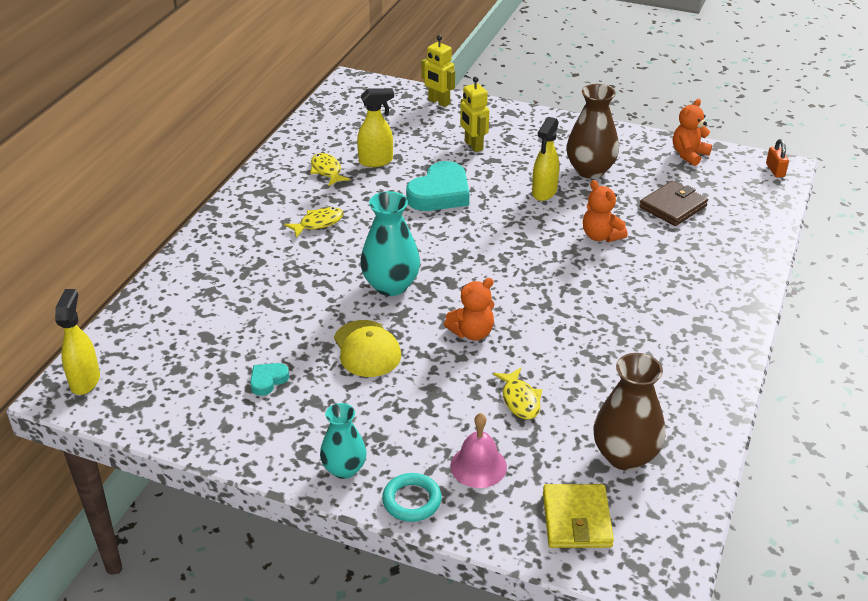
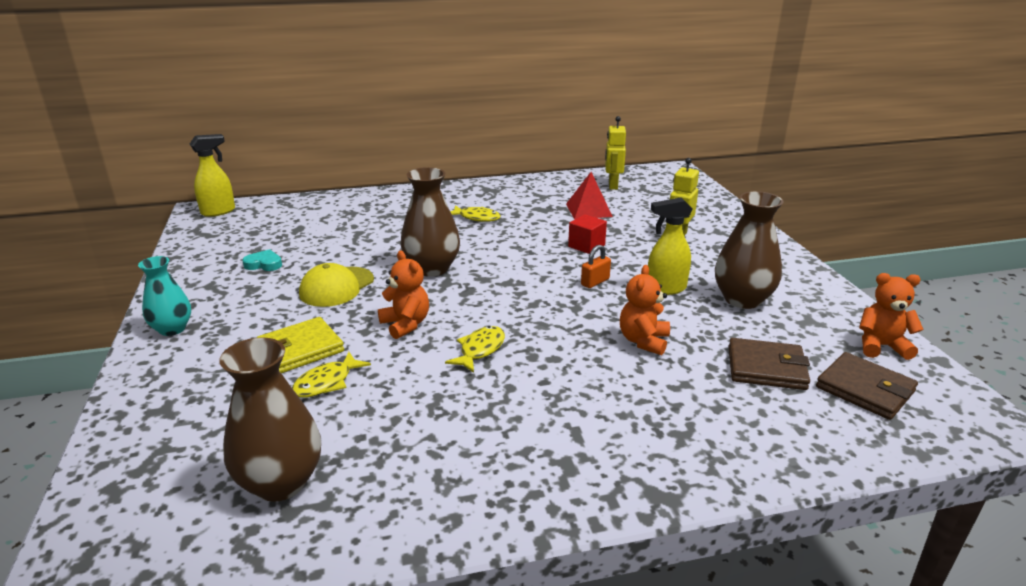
camera: 55 degrees right, 10 degrees down
yellow fish [310,153,351,186] -> yellow fish moved to [445,326,505,373]
yellow spray bottle [357,88,394,167] -> red pyramid [566,172,613,219]
turquoise vase [360,191,420,296] -> brown vase [400,167,460,277]
turquoise ring [382,473,442,522] -> none
turquoise heart [406,161,469,211] -> red cube [568,214,607,254]
yellow robot [421,35,455,107] -> yellow robot moved to [605,116,626,190]
orange teddy bear [444,278,495,341] -> orange teddy bear turned 150 degrees counterclockwise [378,251,429,339]
pink bell [450,413,507,488] -> none
yellow wallet [543,484,614,548] -> yellow wallet moved to [257,317,344,373]
orange padlock [766,139,789,178] -> orange padlock moved to [581,245,611,288]
none -> brown wallet [816,352,918,420]

